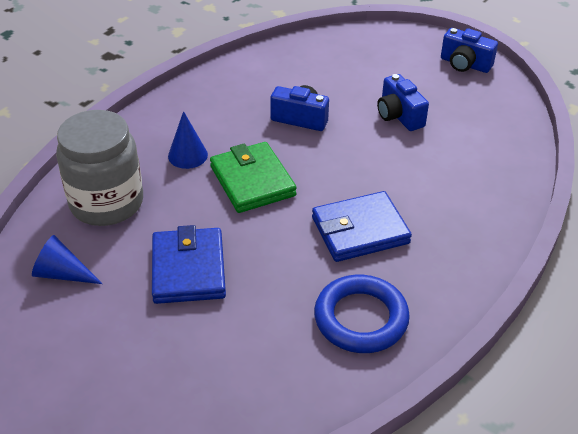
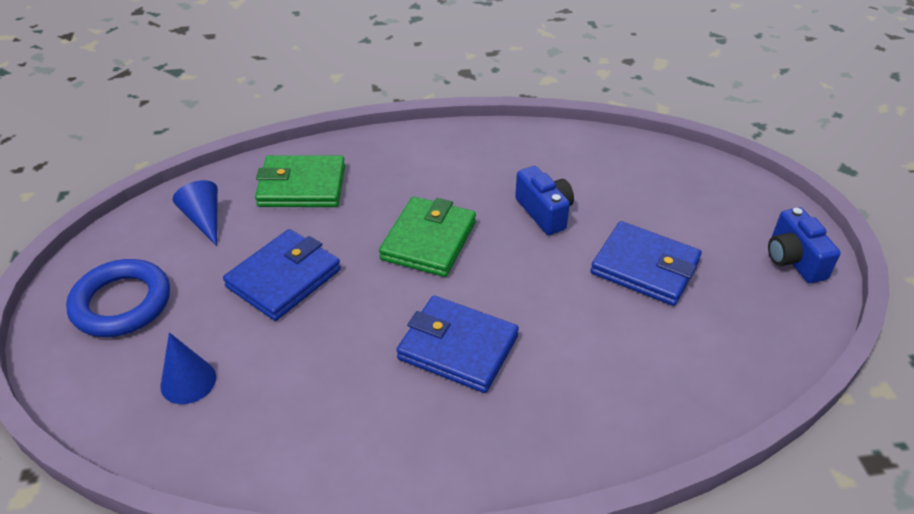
camera: 45 degrees right, 0 degrees up
grey jar [56,110,143,226] -> green wallet [255,155,345,207]
blue cone [168,111,208,169] -> blue cone moved to [160,332,216,404]
blue ring [314,275,410,353] -> blue ring moved to [66,259,170,337]
blue camera [377,74,429,131] -> blue wallet [590,221,702,306]

